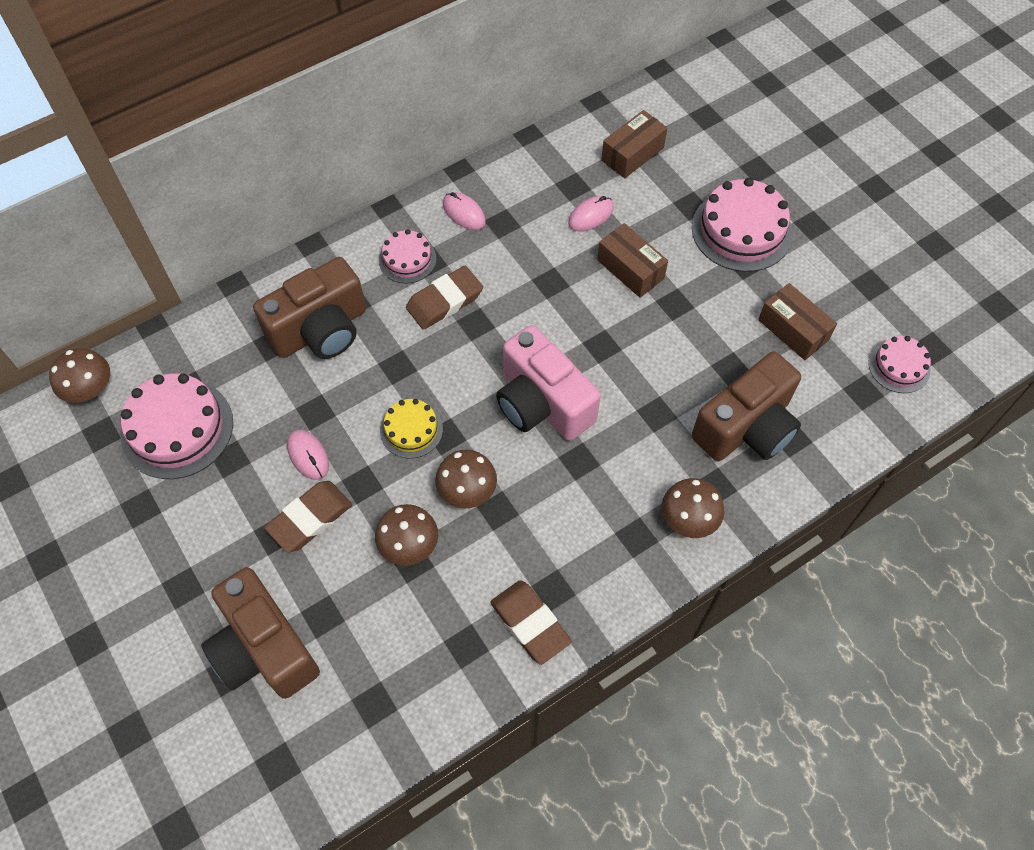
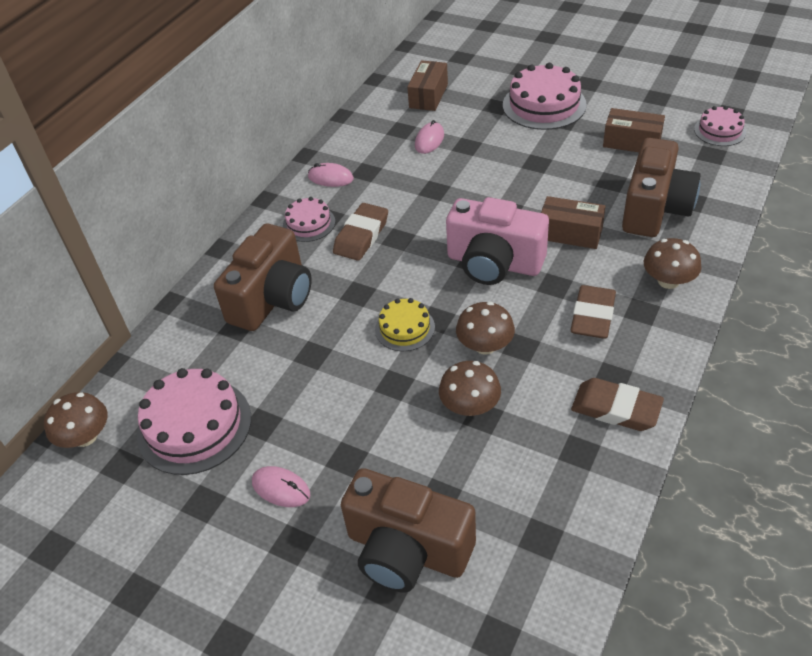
camera: 25 degrees left, 15 degrees down
brown eraser [264,481,352,552] -> brown eraser moved to [570,285,616,339]
pink mouse [287,430,329,480] -> pink mouse moved to [252,466,310,507]
brown box [597,223,668,298] -> brown box moved to [541,196,606,249]

